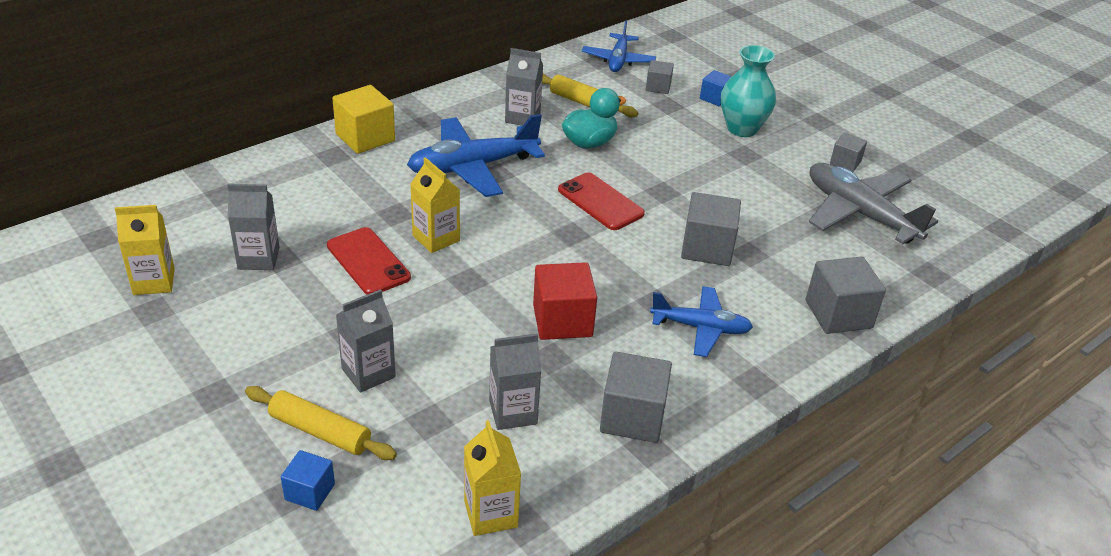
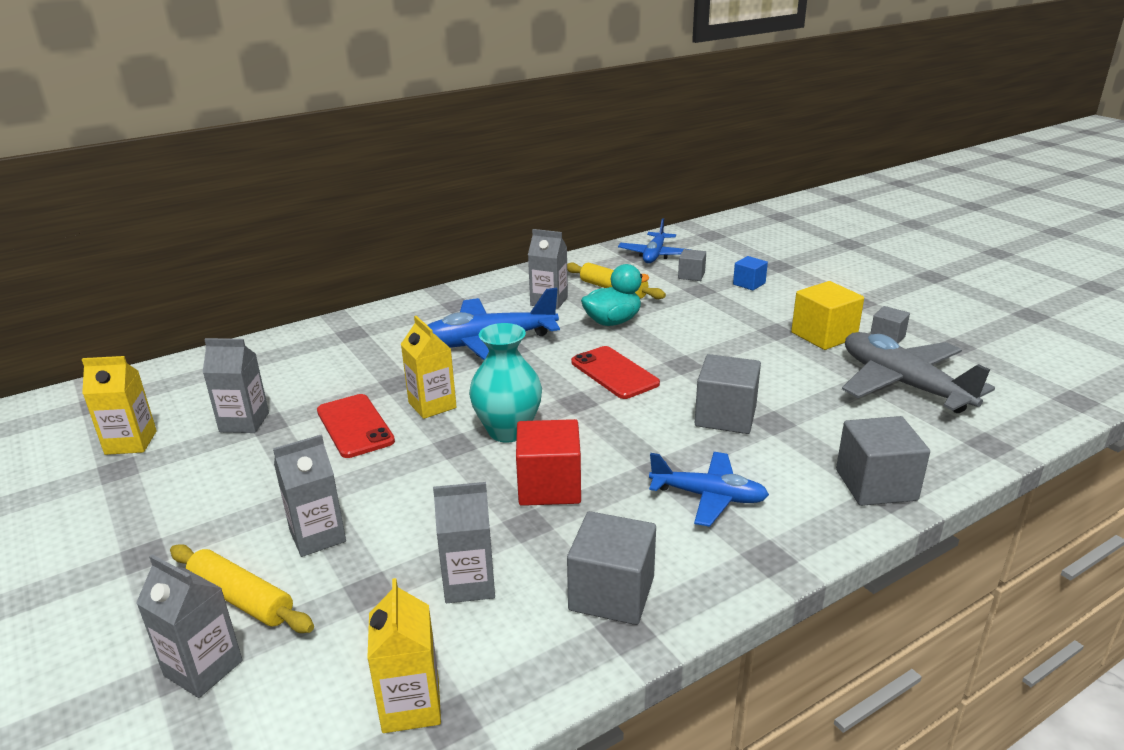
camera: 10 degrees right, 10 degrees down
blue cube [281,450,335,511] -> grey carton [136,554,243,698]
yellow cube [332,85,395,154] -> yellow cube moved to [791,281,864,350]
turquoise vase [721,45,776,137] -> turquoise vase moved to [469,323,542,442]

